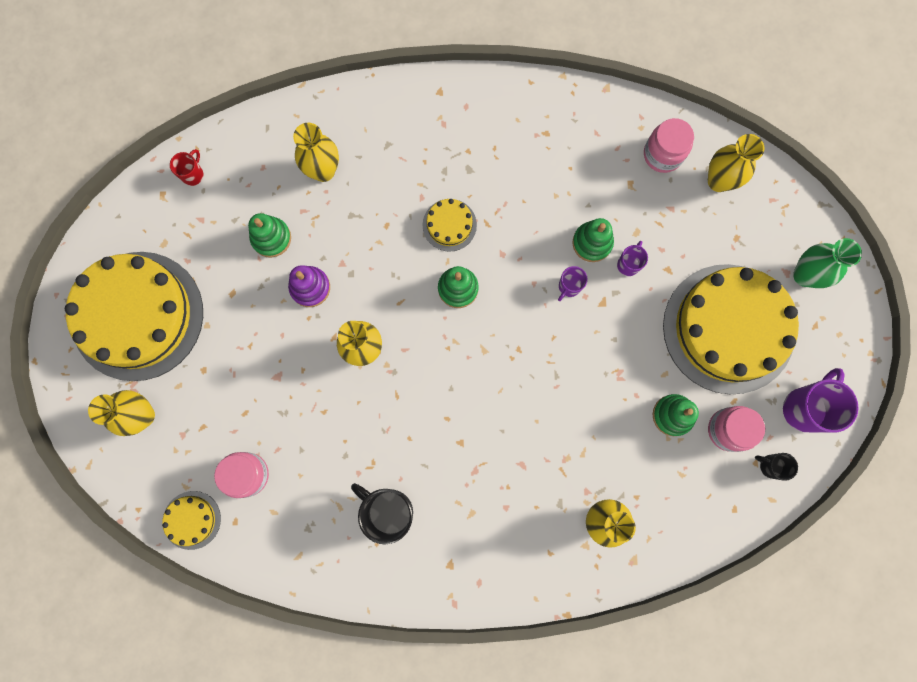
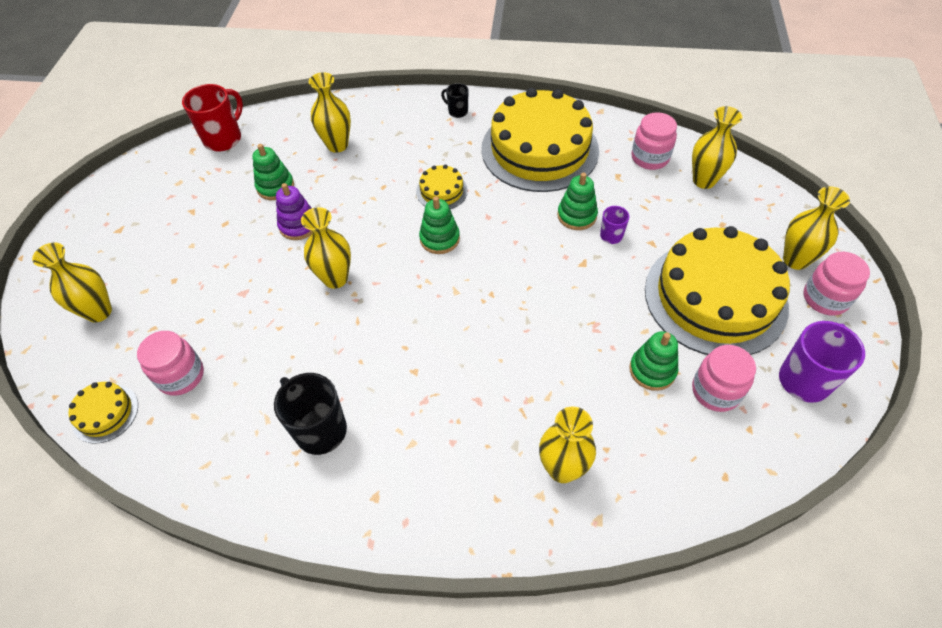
camera: 10 degrees right, 25 degrees down
yellow cake [65,252,203,381] -> yellow cake moved to [481,88,599,192]
red mug [170,149,204,186] -> red mug [182,84,243,151], size x1.89
purple mug [558,266,588,301] -> none
black mug [755,453,798,481] -> black mug moved to [441,83,469,118]
green vase [793,238,862,288] -> yellow vase [783,186,850,270]
none -> pink jar [804,252,870,316]

